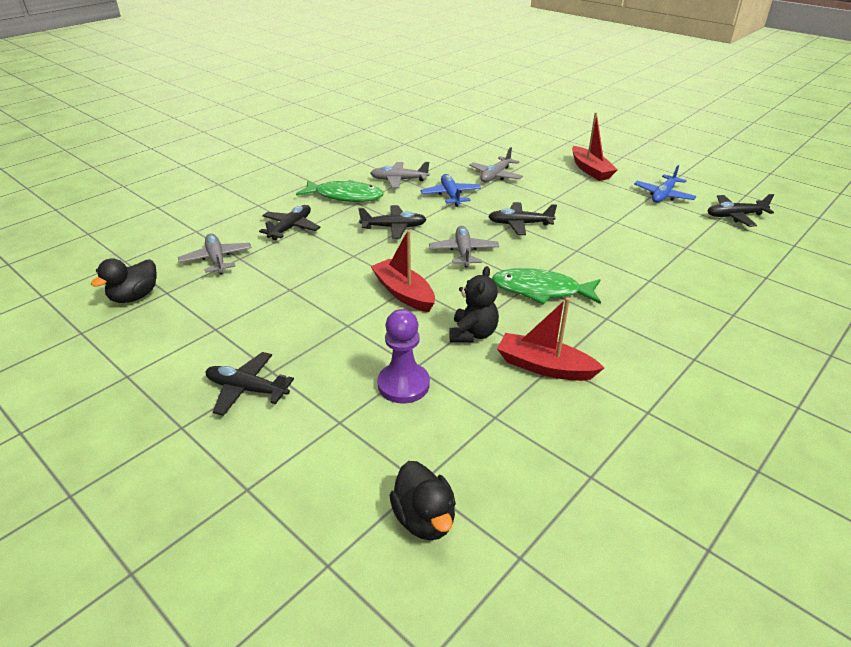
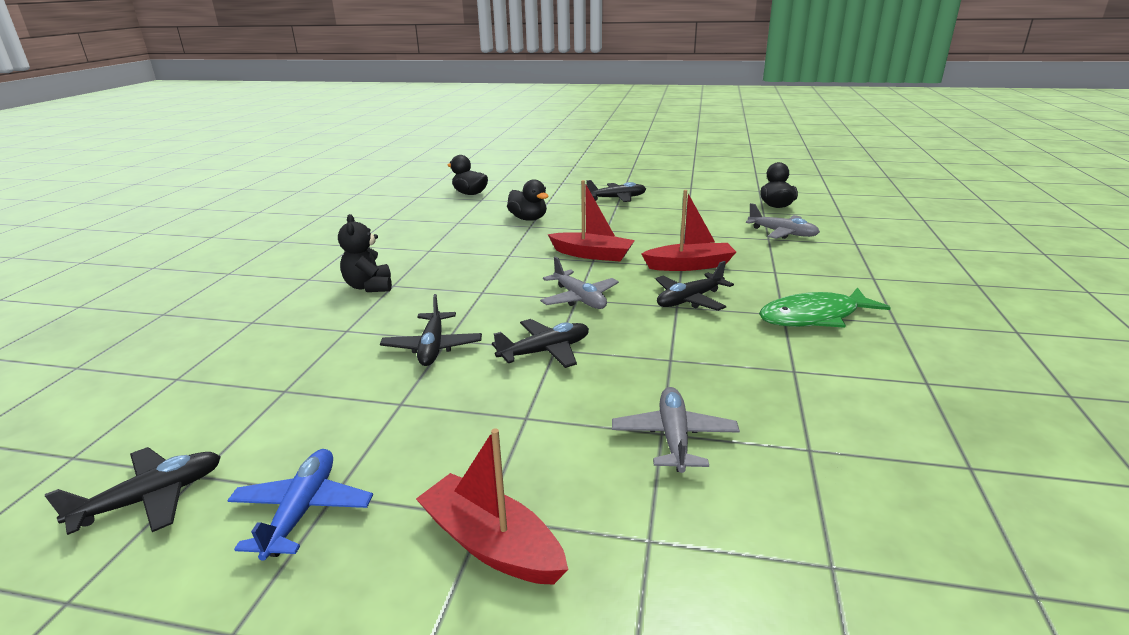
camera: 150 degrees right, 10 degrees down
black plane [259,205,321,240] -> black plane moved to [380,294,482,366]
grey plane [370,162,429,188] -> none
purple pawn [377,309,430,404] -> black duck [507,179,549,221]
blue plane [421,174,481,207] -> none
black teddy bear [449,266,499,342] -> black teddy bear moved to [338,214,392,292]
green fish [492,268,601,305] -> none
red boat [497,297,604,381] -> red boat moved to [642,190,736,271]

